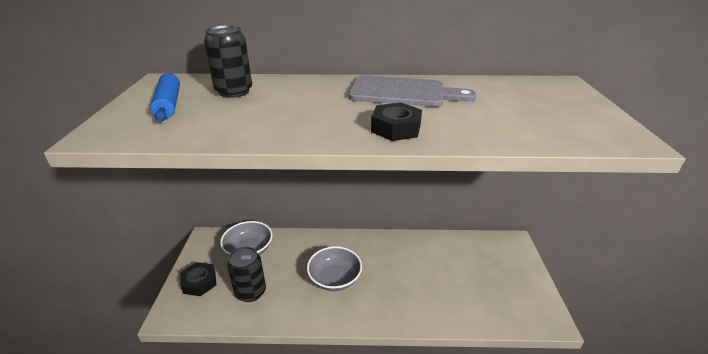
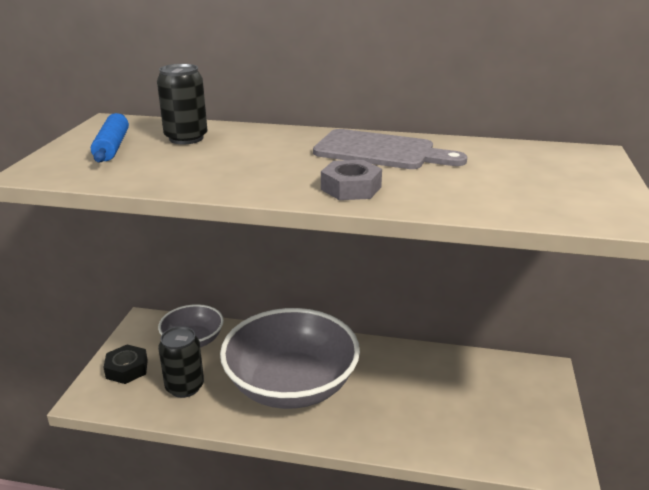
camera: 10 degrees right, 5 degrees down
grey bowl [307,246,362,291] -> grey bowl [220,308,360,409], size x1.93
black nut [371,102,422,141] -> grey nut [321,160,382,200]

